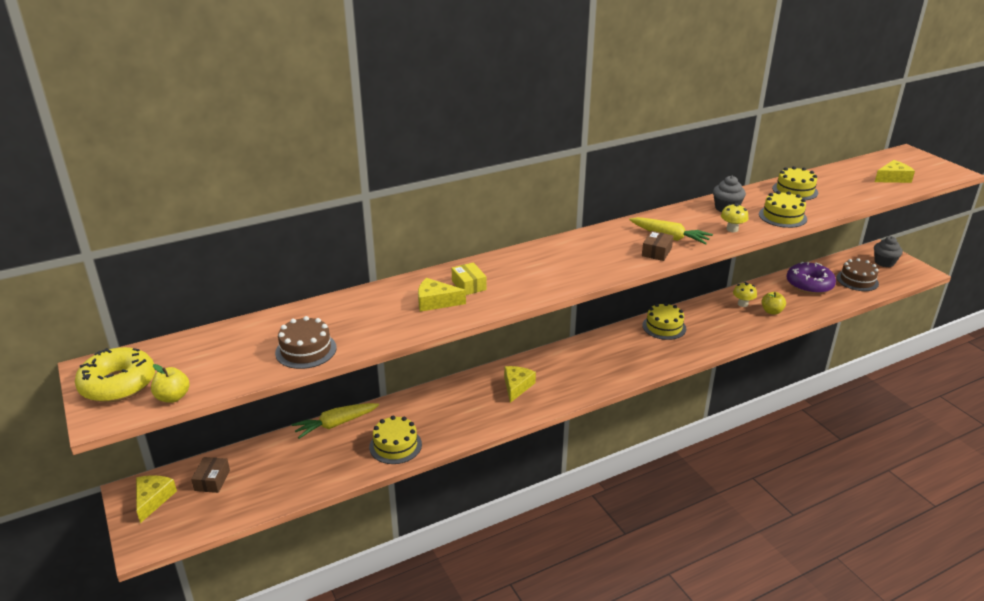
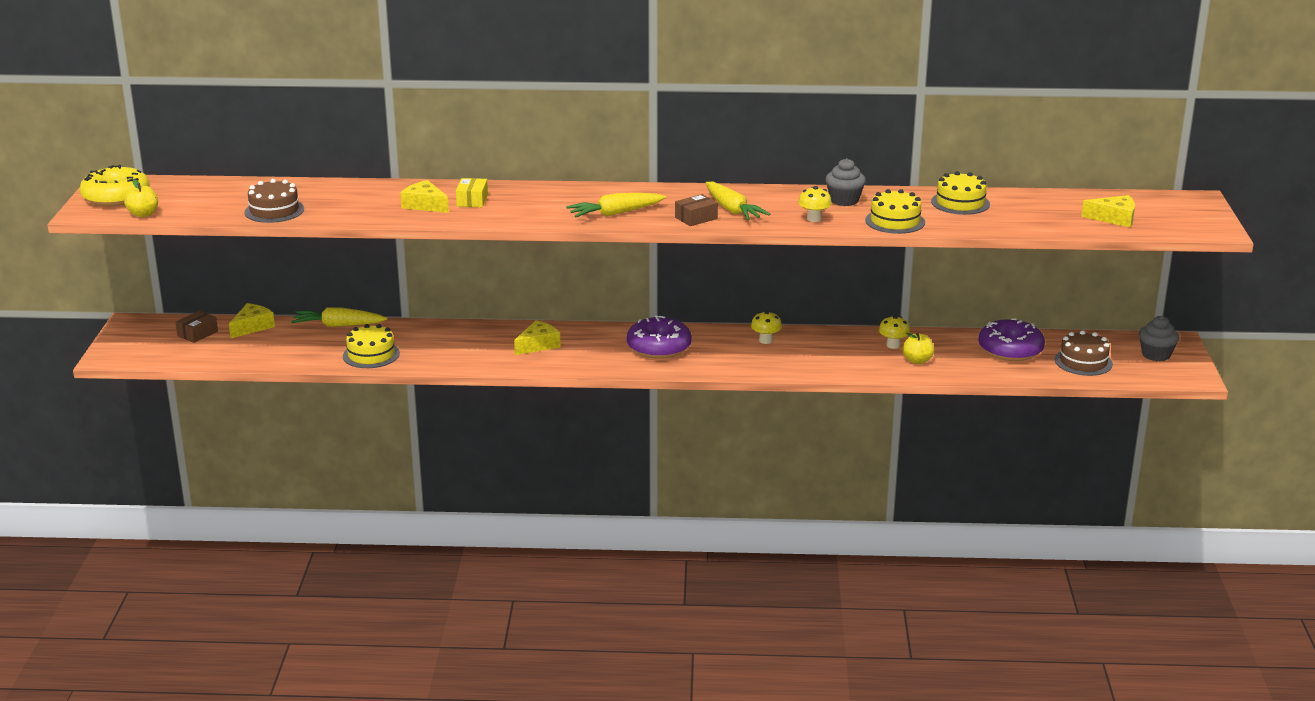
camera: 30 degrees right, 5 degrees down
yellow cheese [136,475,177,523] -> yellow cheese moved to [229,303,275,338]
yellow cake [642,303,686,340] -> yellow mushroom [751,311,782,344]
none -> yellow carrot [566,193,666,217]
none -> purple donut [627,315,692,359]

